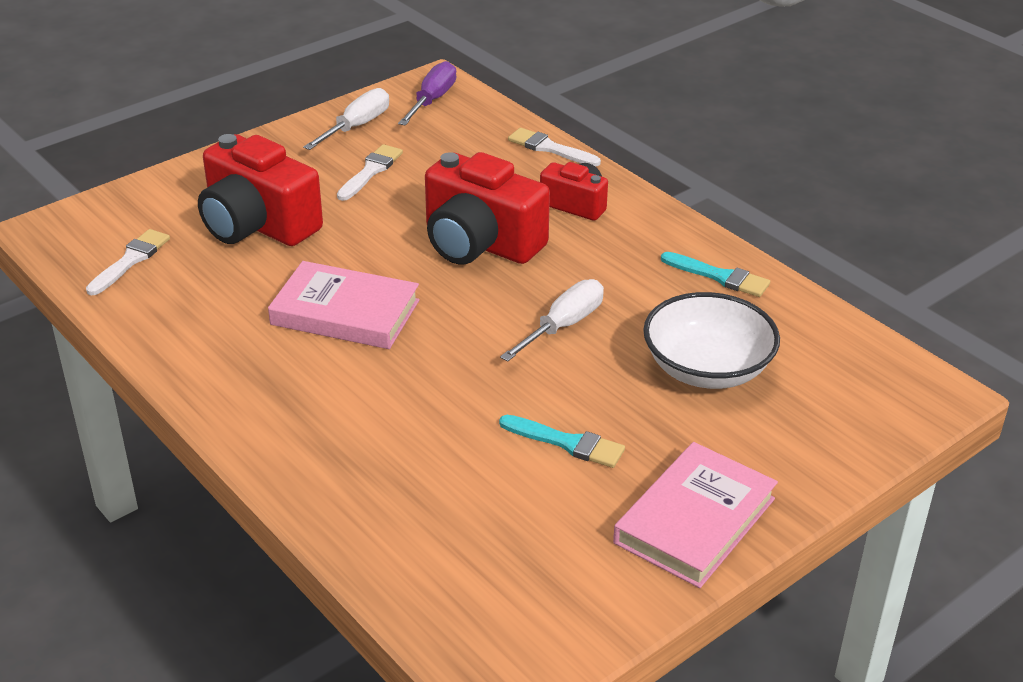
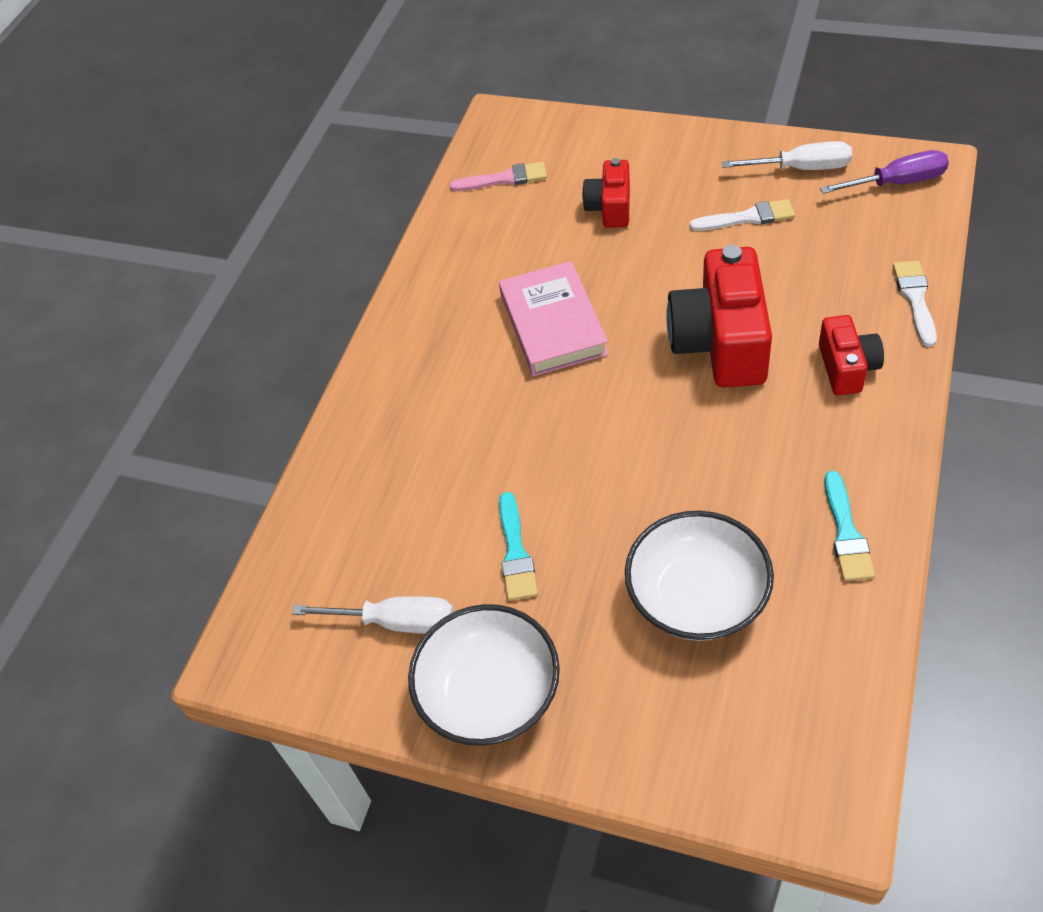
camera: 65 degrees right, 15 degrees up
white brush [86,229,170,296] -> pink brush [450,162,547,191]
red camera [198,134,323,246] -> red camera [582,158,630,228], size x0.56
white screwdriver [500,279,604,361] -> white screwdriver moved to [292,596,454,634]
pink book [613,442,778,588] -> white bowl [408,604,560,746]

